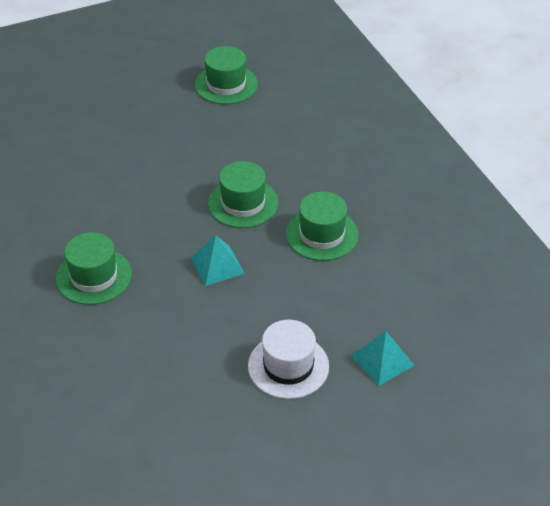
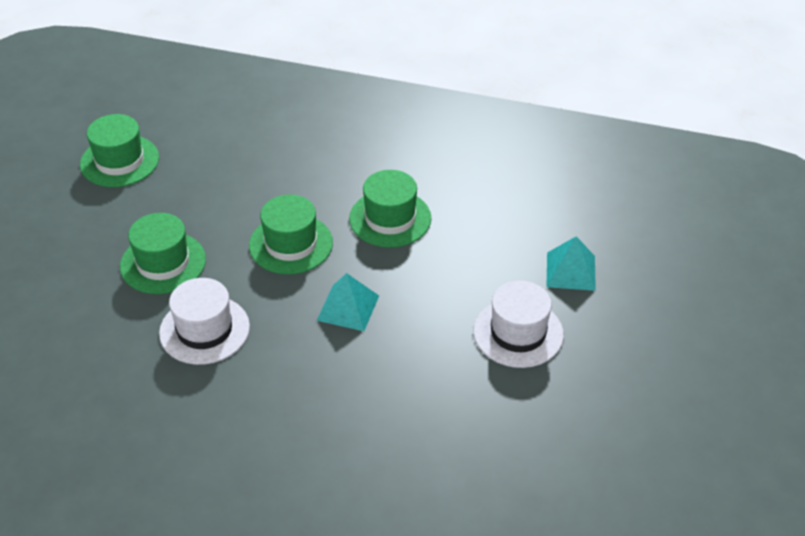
camera: 50 degrees left, 0 degrees up
green hat [56,232,132,305] -> green hat moved to [120,213,206,294]
none -> white hat [159,278,250,365]

